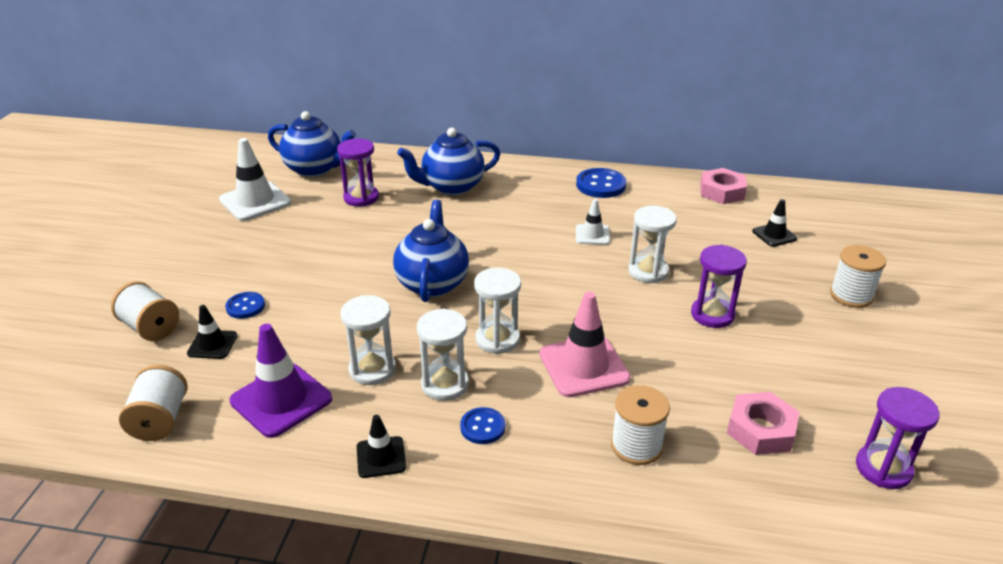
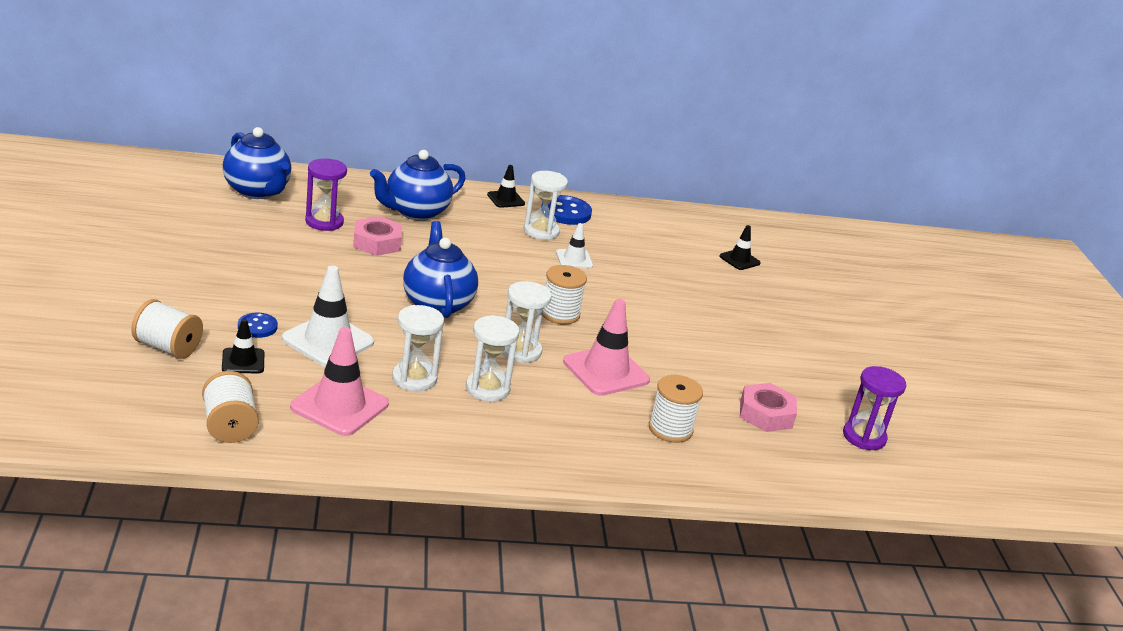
camera: 20 degrees left, 5 degrees down
white traffic cone [219,138,291,221] -> white traffic cone moved to [282,266,374,367]
purple traffic cone [229,324,332,438] -> pink traffic cone [290,327,389,436]
blue teapot [268,111,356,177] -> blue teapot turned 45 degrees clockwise [222,127,291,199]
black traffic cone [357,415,406,478] -> black traffic cone moved to [487,165,525,208]
blue button [460,407,505,444] -> none
white hourglass [628,206,677,283] -> white hourglass moved to [524,171,568,240]
purple hourglass [691,245,747,328] -> none
pink nut [700,168,747,204] -> pink nut moved to [353,216,402,256]
white spool [830,245,886,308] -> white spool moved to [542,265,587,324]

